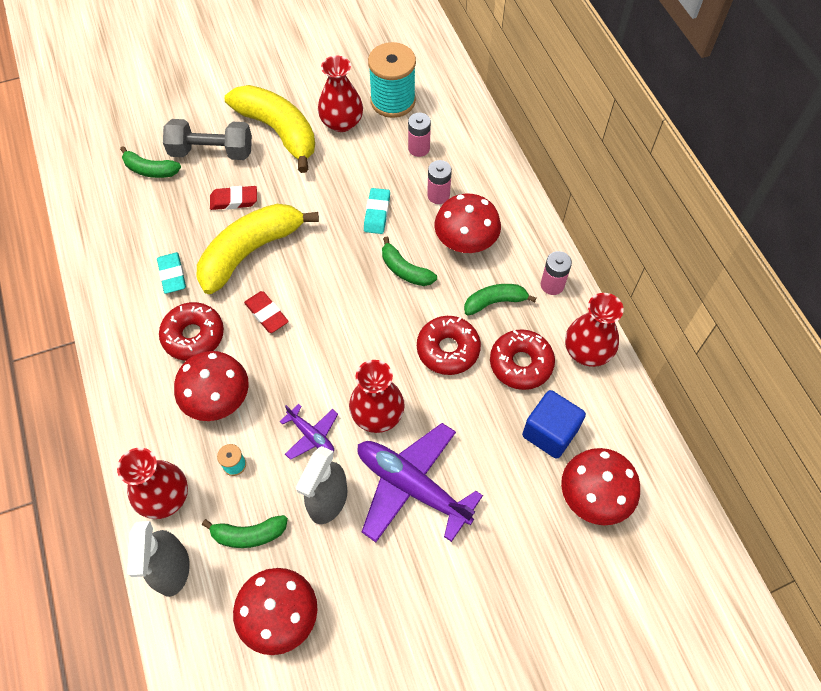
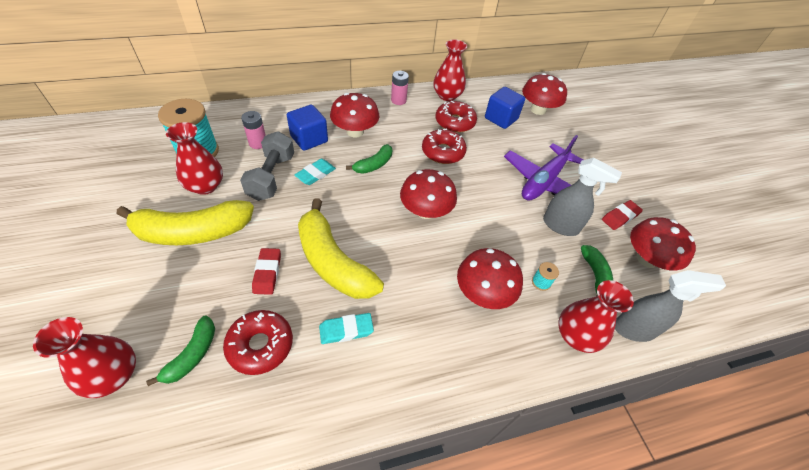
camera: 90 degrees left, 10 degrees down
red donut [159,302,224,361] -> red donut moved to [223,310,293,375]
grey dumbbell [163,119,252,160] -> grey dumbbell moved to [240,131,294,201]
yellow banana [224,85,315,173] -> yellow banana turned 150 degrees counterclockwise [117,200,254,245]
red eraser [244,291,289,333] -> red eraser moved to [602,200,643,230]
purple plane [279,404,338,460] -> none
red vase [349,360,405,433] -> red vase moved to [33,317,136,398]
turquoise eraser [364,188,390,234] -> turquoise eraser turned 60 degrees counterclockwise [294,159,336,185]
pink battery [427,160,452,204] -> blue cube [287,105,328,151]
green banana [464,284,536,315] -> none
none -> red mushroom [400,169,457,219]

